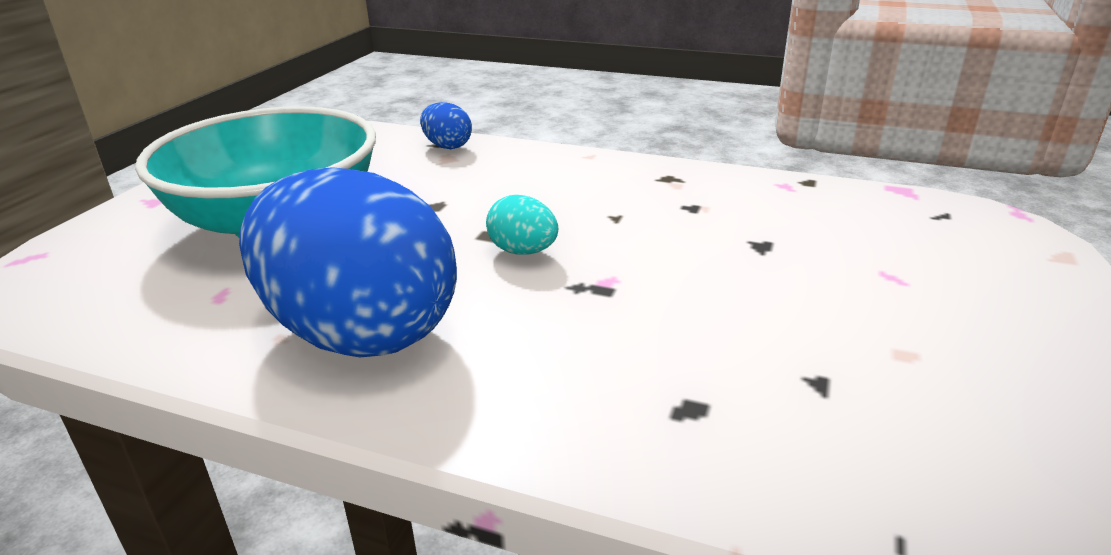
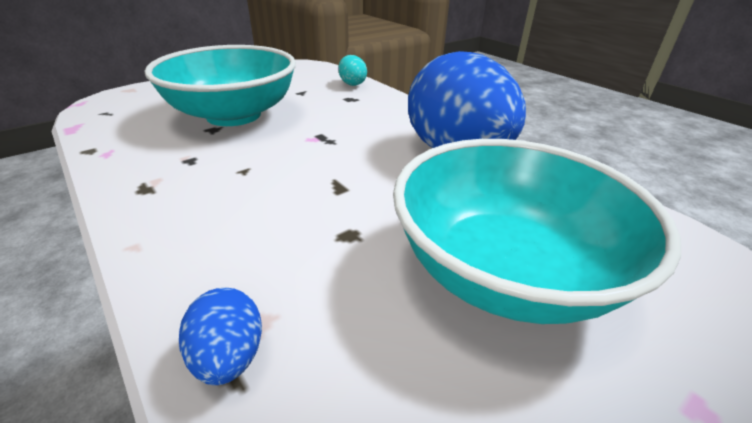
camera: 150 degrees left, 5 degrees up
turquoise egg [486,195,558,254] -> turquoise egg moved to [338,55,367,86]
none -> turquoise bowl [145,45,296,126]

